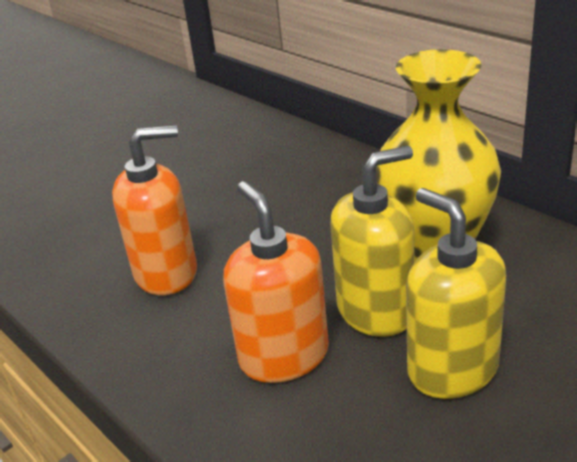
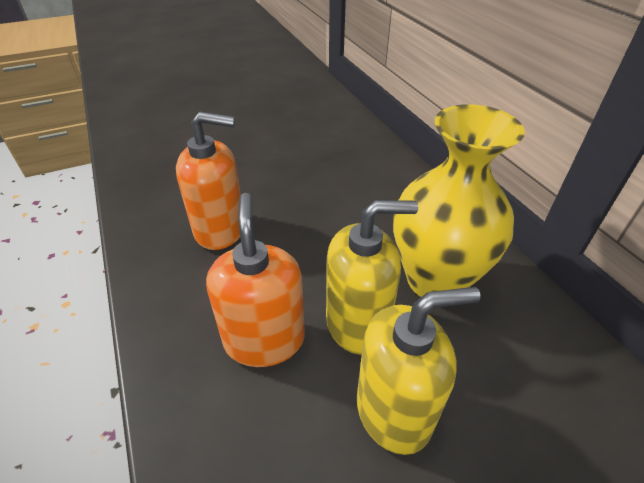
camera: 15 degrees right, 10 degrees up
yellow soap dispenser [406,188,506,399] -> yellow soap dispenser turned 90 degrees clockwise [357,287,481,455]

